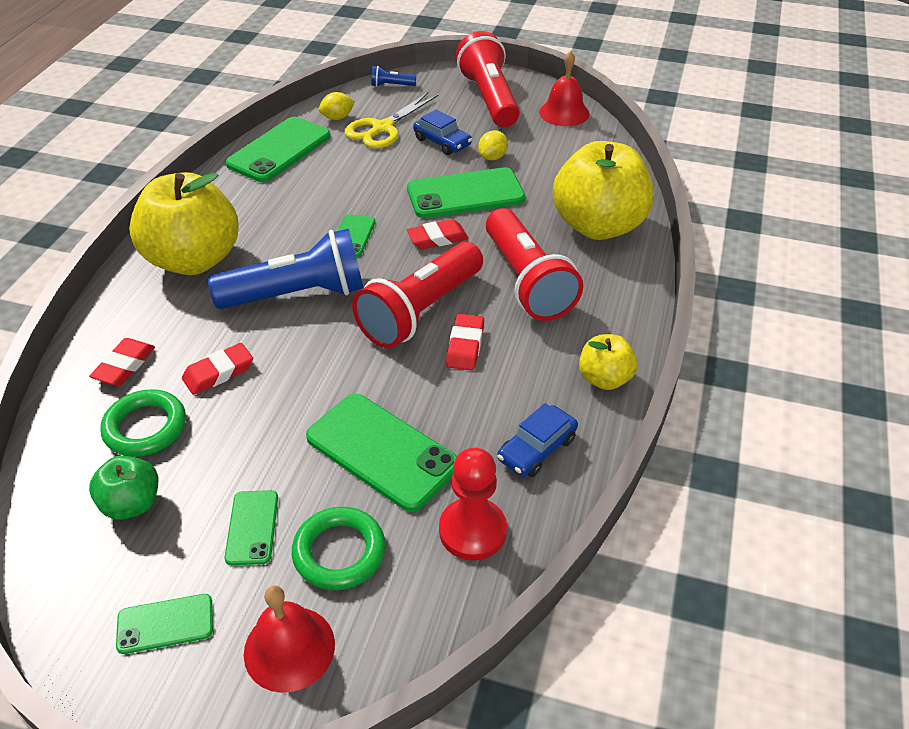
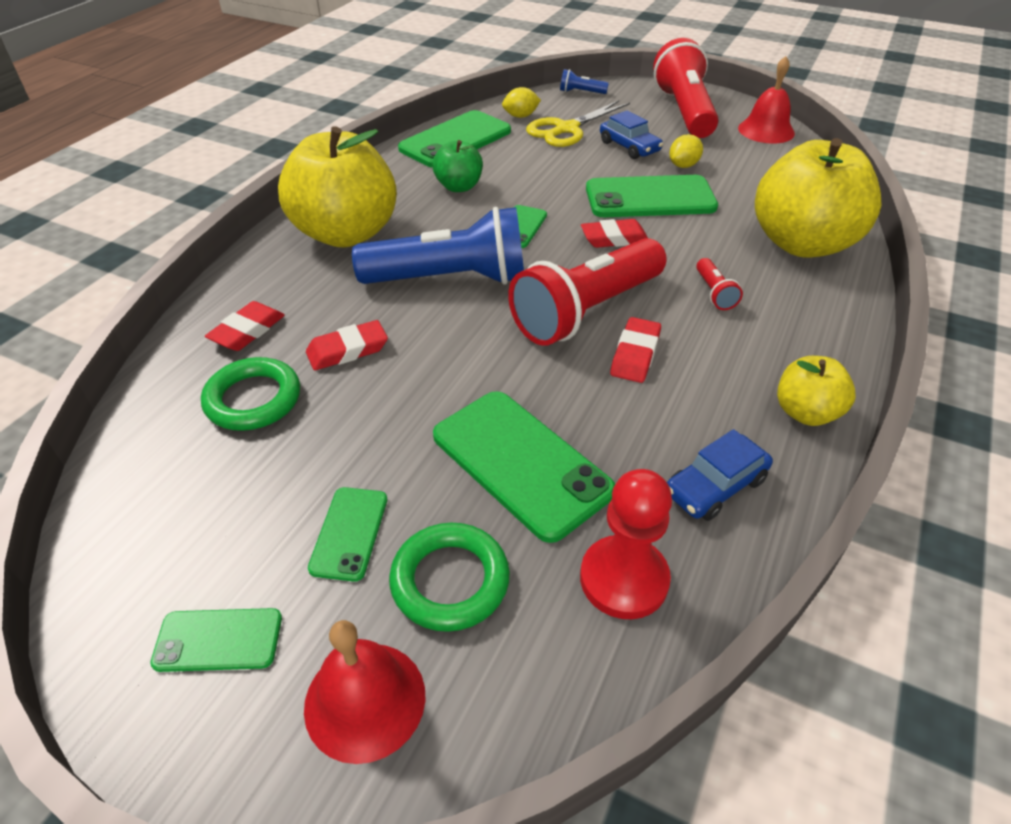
camera: 10 degrees right, 0 degrees up
green apple [89,455,158,520] -> green apple moved to [433,140,483,192]
red flashlight [486,208,583,321] -> red flashlight [696,258,743,310], size x0.41

